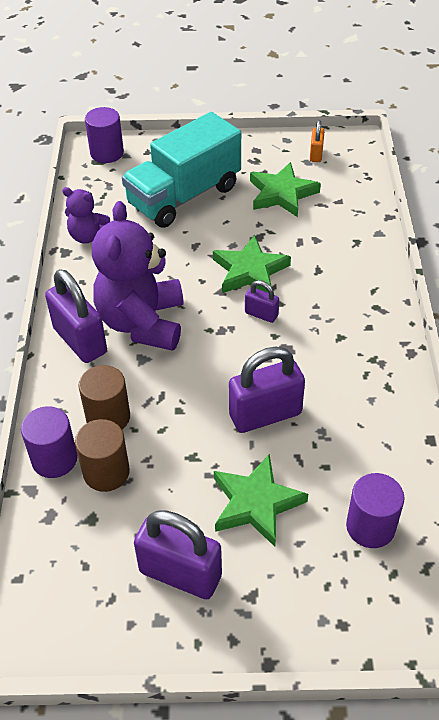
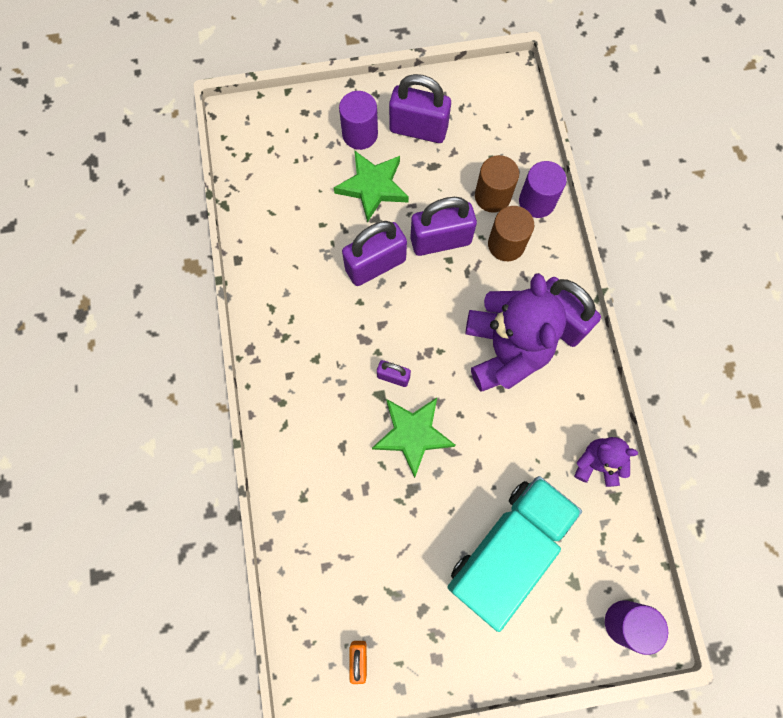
camera: 170 degrees right, 25 degrees up
green star [250,162,321,217] -> none
purple cylinder [346,473,405,548] -> purple cylinder moved to [339,91,378,150]
none -> purple padlock [410,197,477,256]

